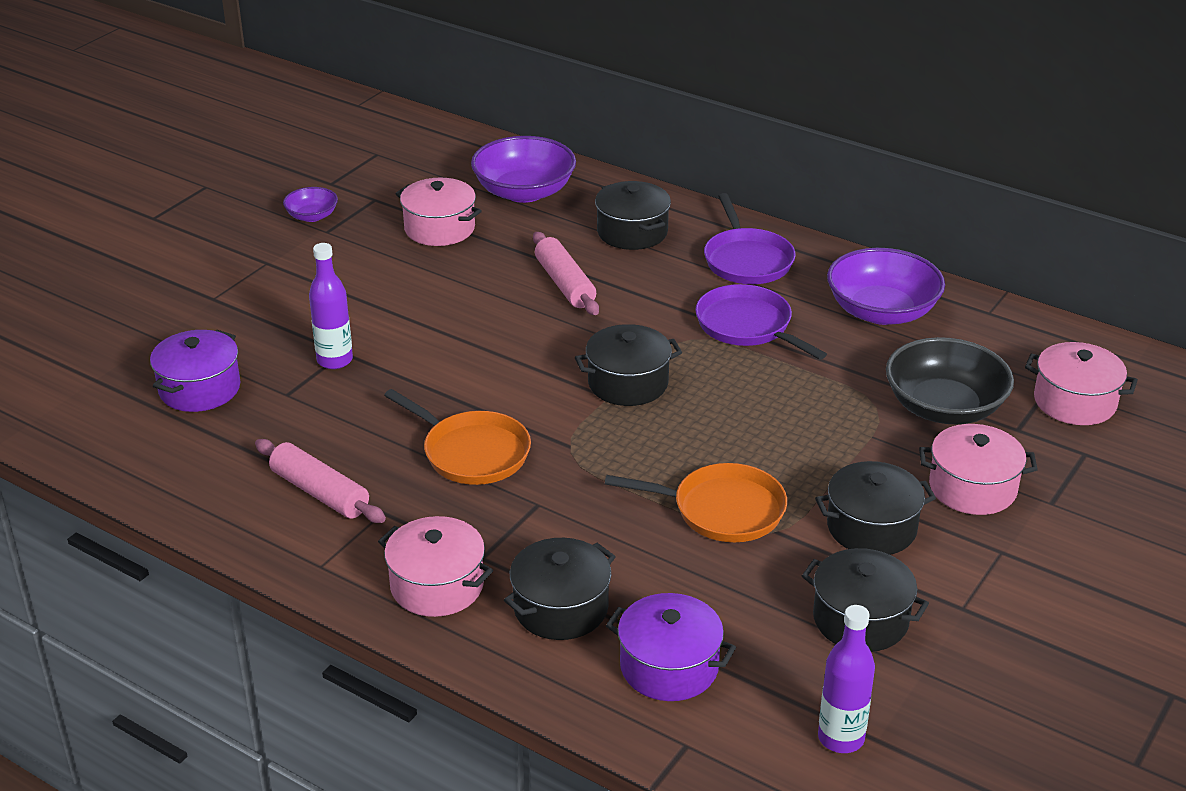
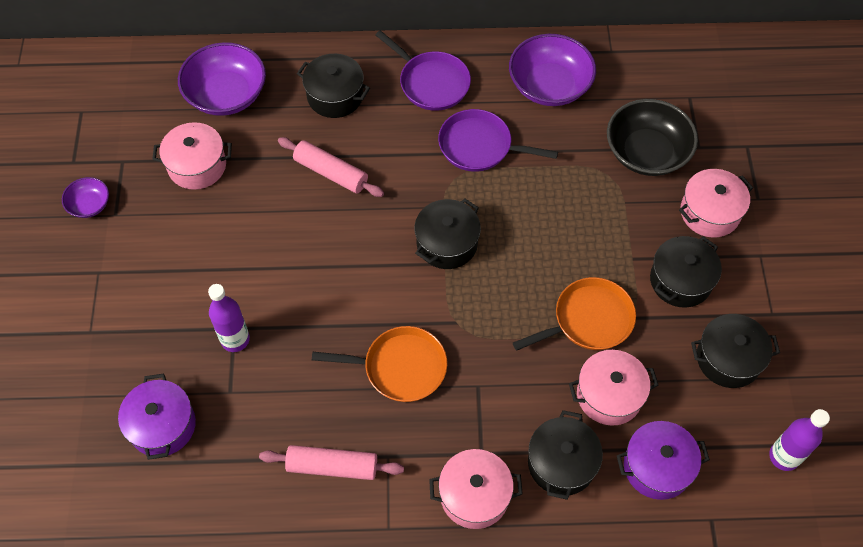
camera: 35 degrees left, 25 degrees up
pink pot [1025,342,1138,425] -> pink pot moved to [569,350,659,426]

